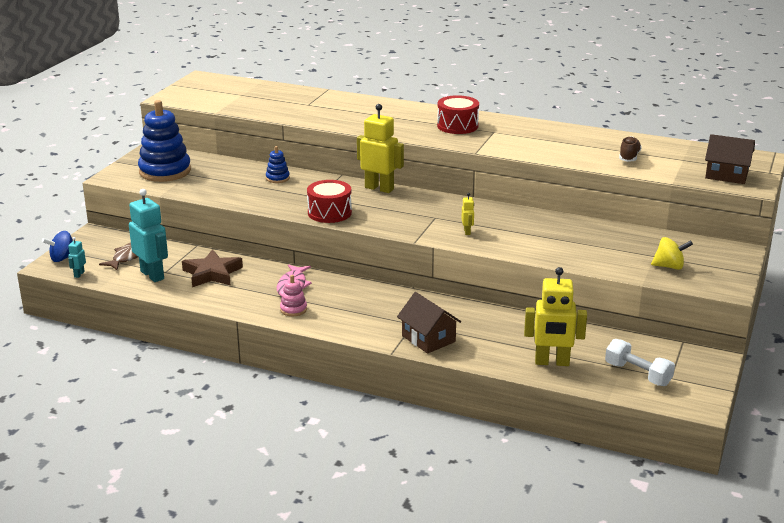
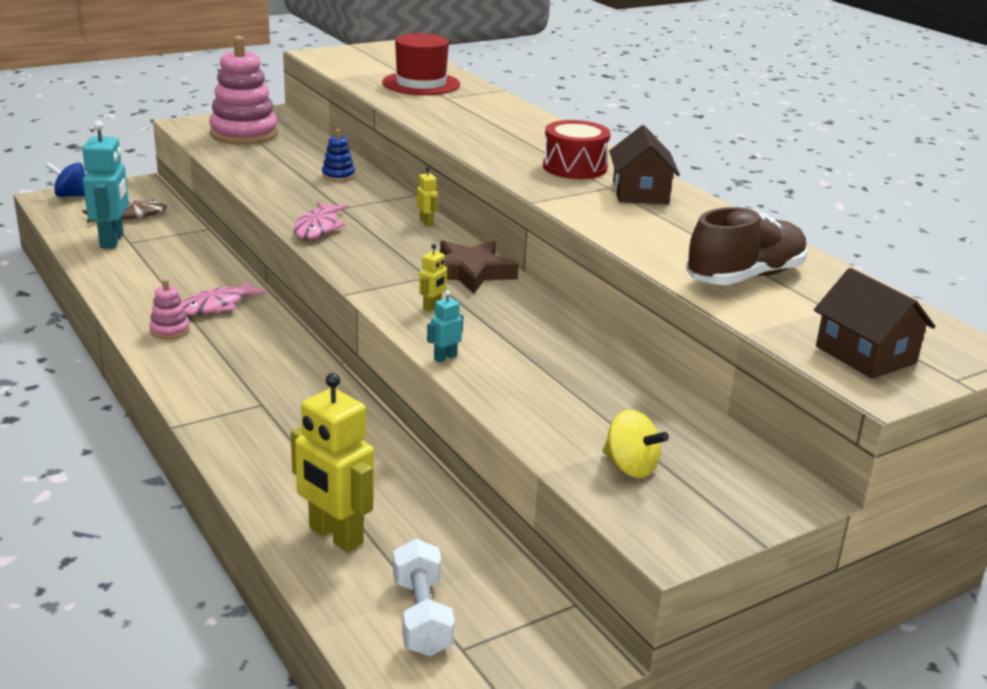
camera: 35 degrees right, 0 degrees up
turquoise robot [68,237,86,278] -> turquoise robot moved to [427,290,463,362]
blue stacking toy [138,100,191,182] -> pink stacking toy [209,36,278,145]
brown star [182,249,243,287] -> brown star moved to [440,240,519,294]
red drum [307,180,352,223] -> pink fish [294,202,348,239]
yellow robot [357,104,404,193] -> yellow robot [417,167,438,227], size x0.45
brown house [397,292,461,354] -> brown house moved to [609,125,680,204]
brown shoe [619,136,642,162] -> brown shoe [686,207,807,285], size x1.80
none -> red hat [382,33,460,95]

